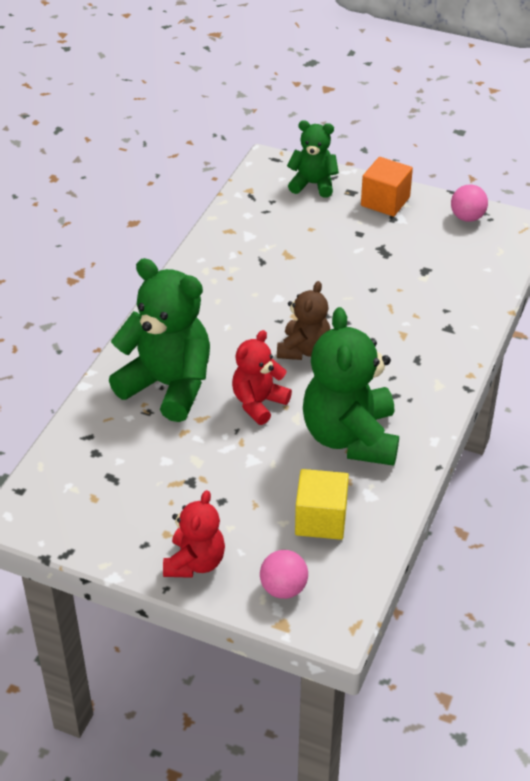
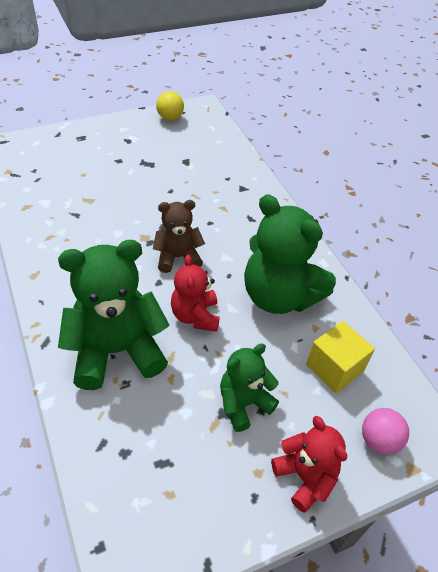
camera: 50 degrees left, 5 degrees up
brown teddy bear [277,281,330,360] -> brown teddy bear turned 75 degrees counterclockwise [153,200,205,273]
green teddy bear [287,120,339,198] -> green teddy bear moved to [220,344,279,432]
orange cube [361,157,413,217] -> none
pink ball [451,184,488,222] -> yellow ball [156,91,184,120]

